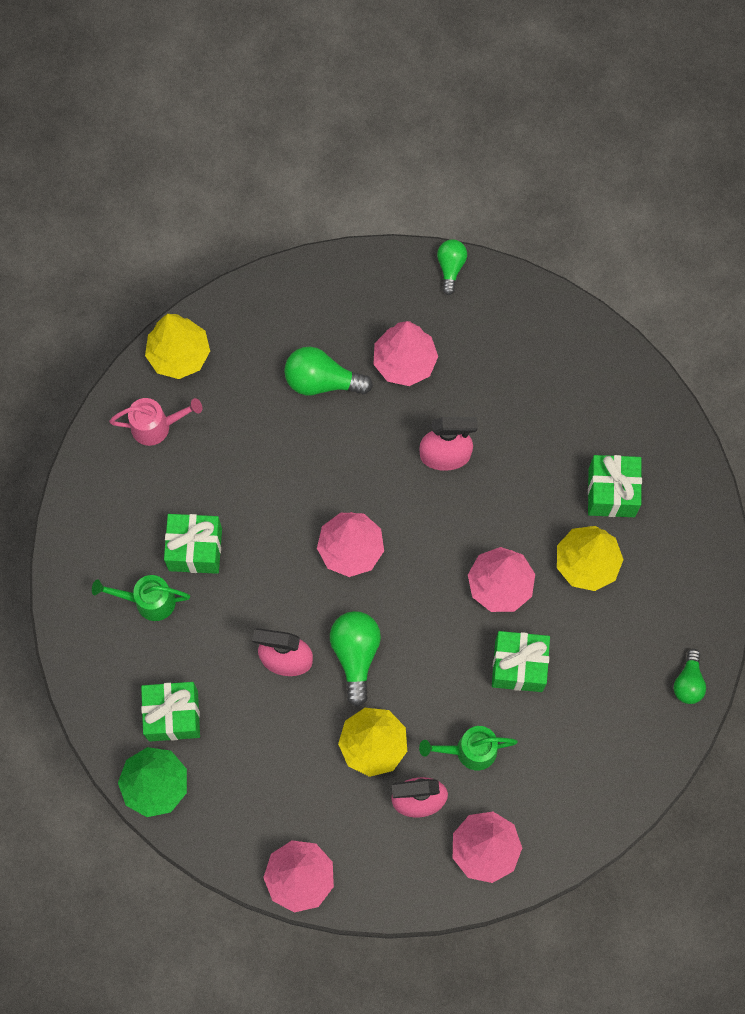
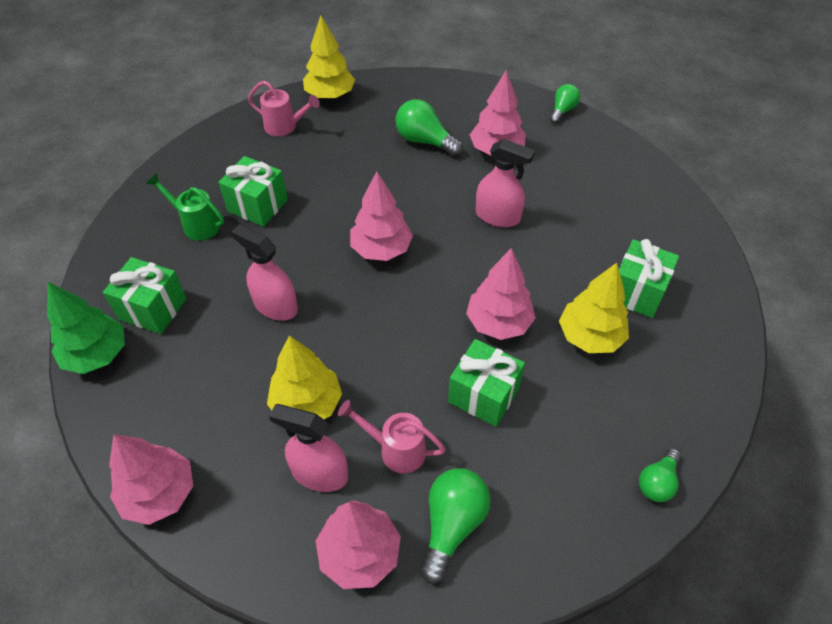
camera: 25 degrees right, 20 degrees down
green light bulb [330,611,381,707] -> green light bulb moved to [420,468,491,584]
green watering can [419,726,518,770] -> pink watering can [338,400,446,473]

